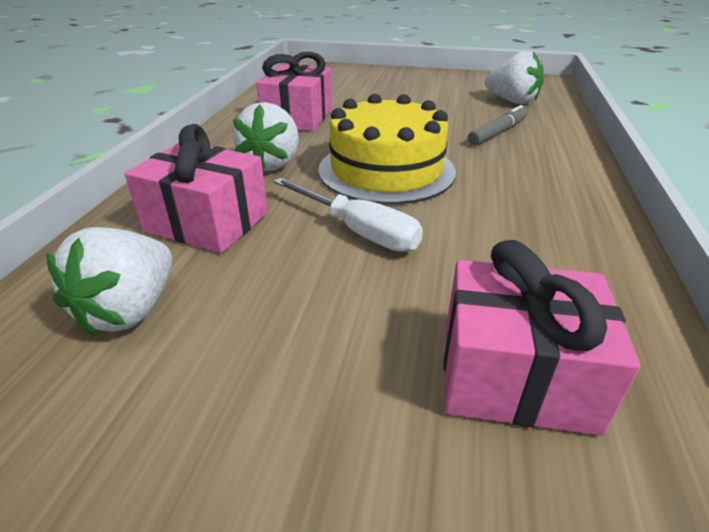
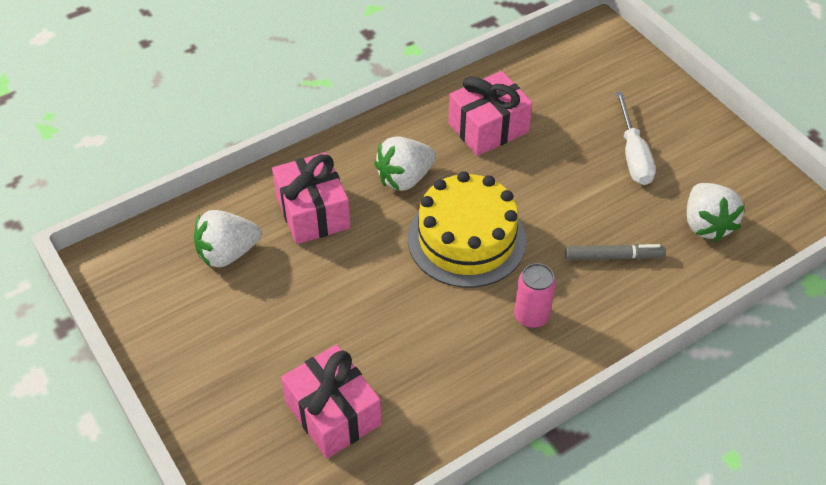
camera: 45 degrees right, 15 degrees up
white screwdriver [273,178,423,252] -> white screwdriver moved to [616,92,656,185]
none -> pink can [514,263,556,328]

